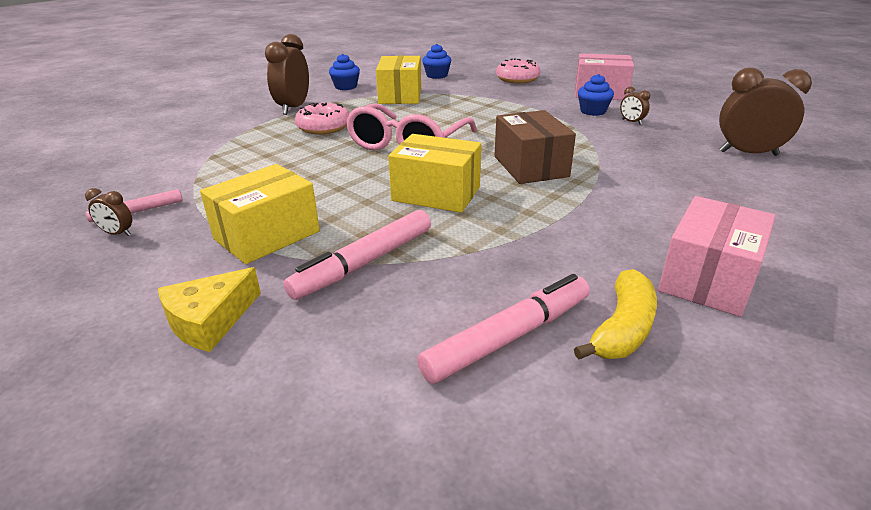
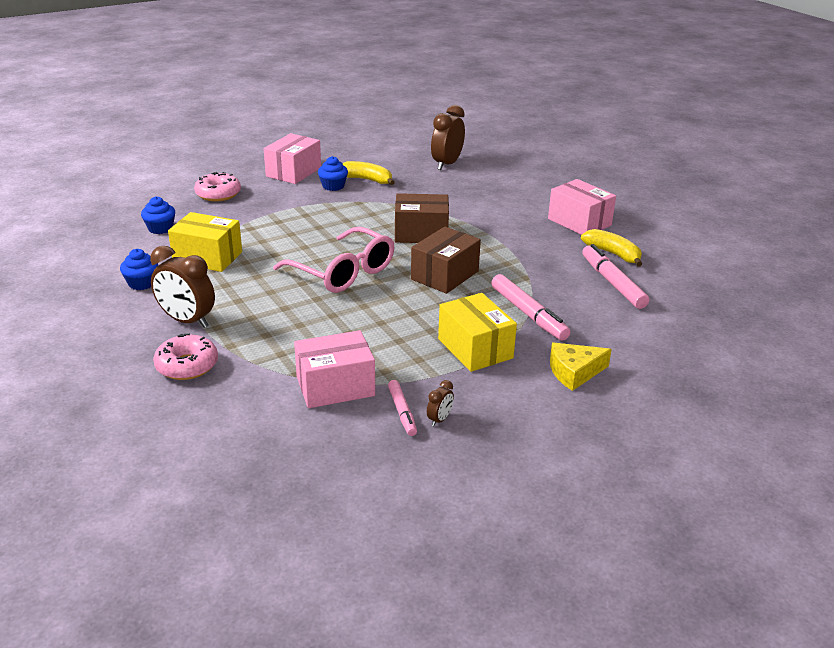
camera: 75 degrees left, 0 degrees up
yellow cheese [158,267,261,352] -> yellow cheese turned 105 degrees clockwise [550,342,612,391]
pink donut [295,103,349,134] -> pink donut moved to [153,334,218,380]
yellow box [388,134,481,213] -> brown box [411,227,481,294]
brown clock [620,87,650,125] -> yellow banana [342,161,395,185]
none -> pink box [294,330,375,408]

